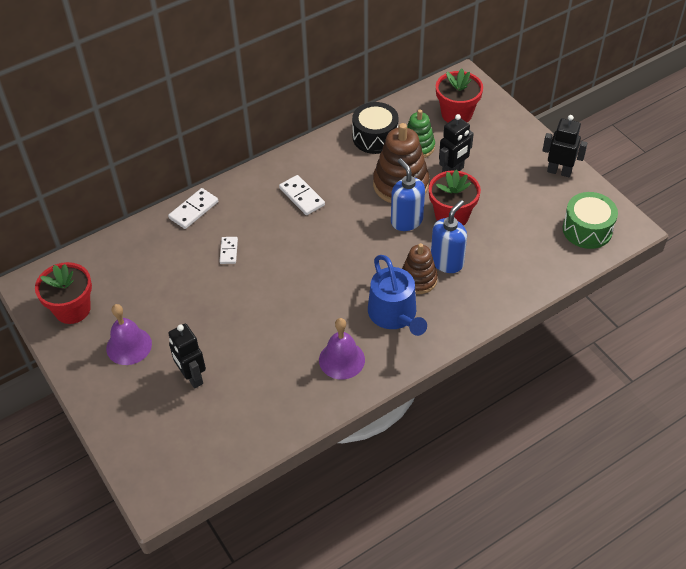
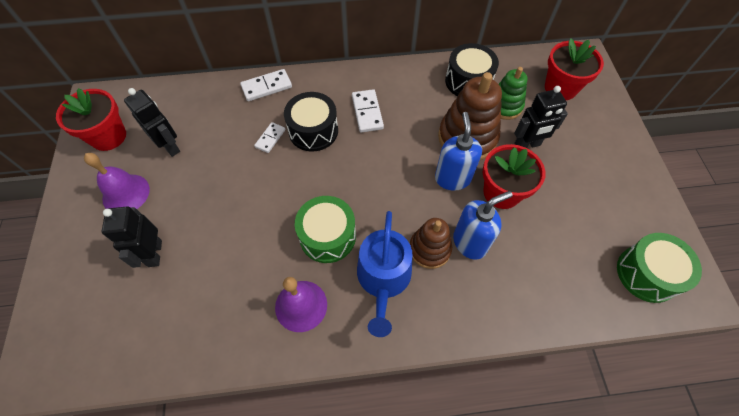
camera: 25 degrees right, 10 degrees up
black robot [542,115,588,177] -> black robot moved to [124,88,180,157]
none -> black drum [284,92,338,152]
none -> green drum [295,196,356,263]

